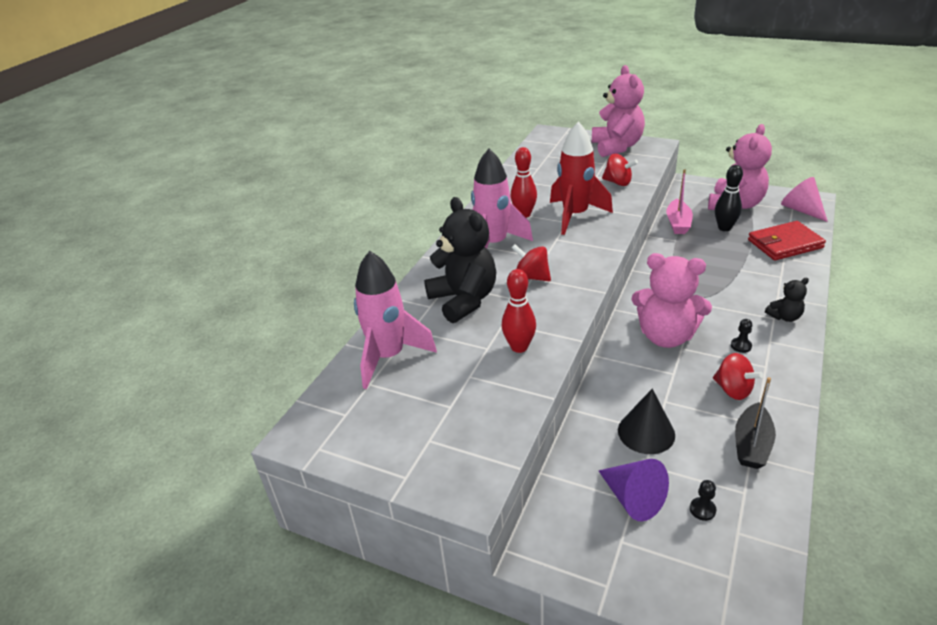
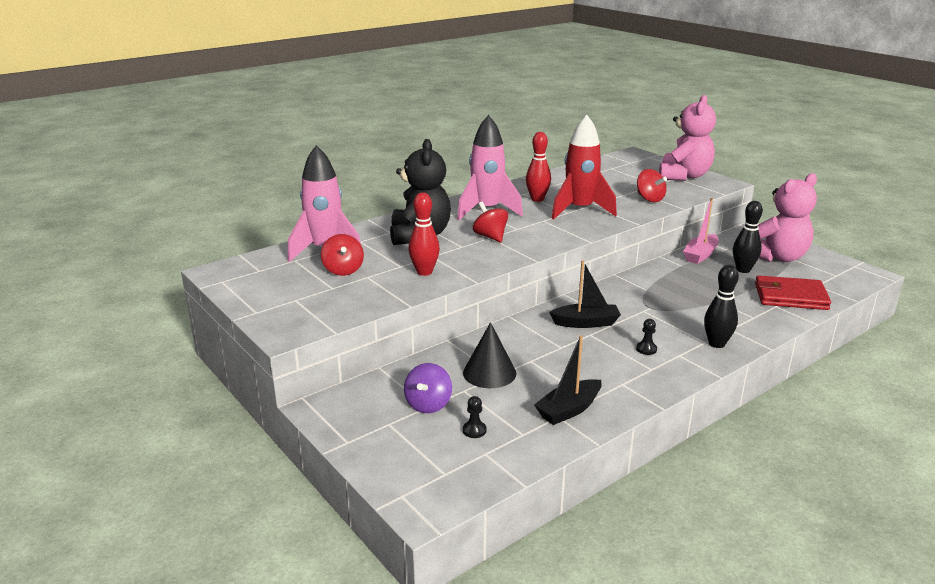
camera: 25 degrees right, 10 degrees down
purple cone [599,459,669,522] -> purple spinning top [404,363,452,413]
pink teddy bear [631,253,712,348] -> black boat [549,261,621,328]
red spinning top [713,353,764,400] -> red spinning top moved to [321,234,364,276]
black teddy bear [765,278,809,322] -> black bowling pin [704,265,739,348]
pink cone [781,177,828,222] -> none

